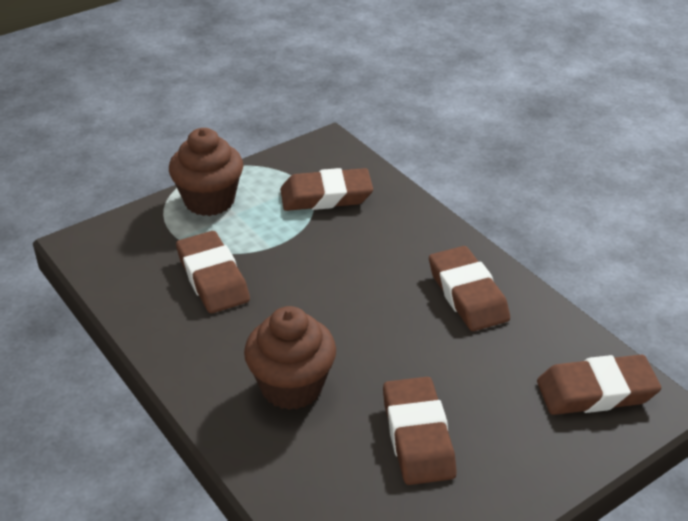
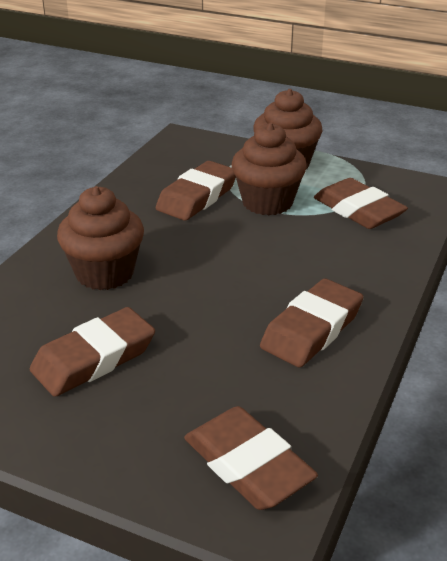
camera: 60 degrees right, 5 degrees down
none -> brown cupcake [231,123,307,215]

